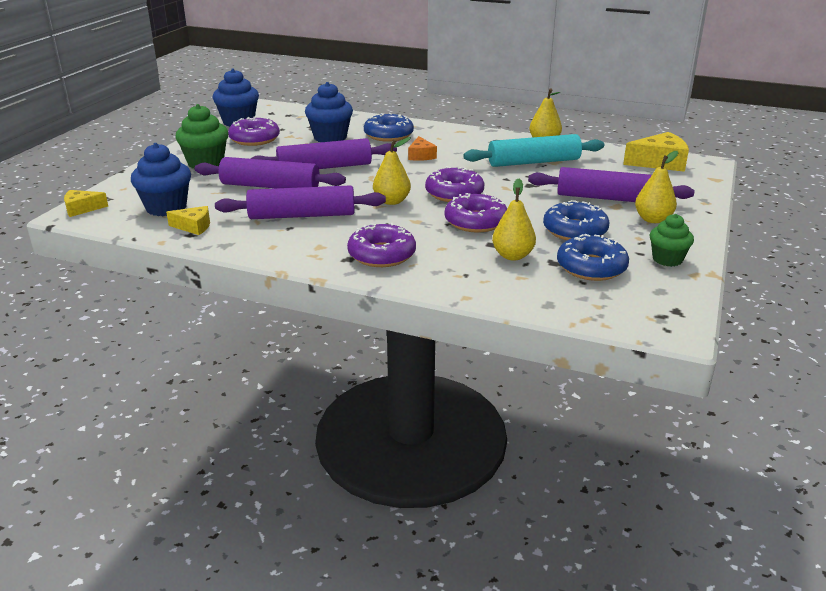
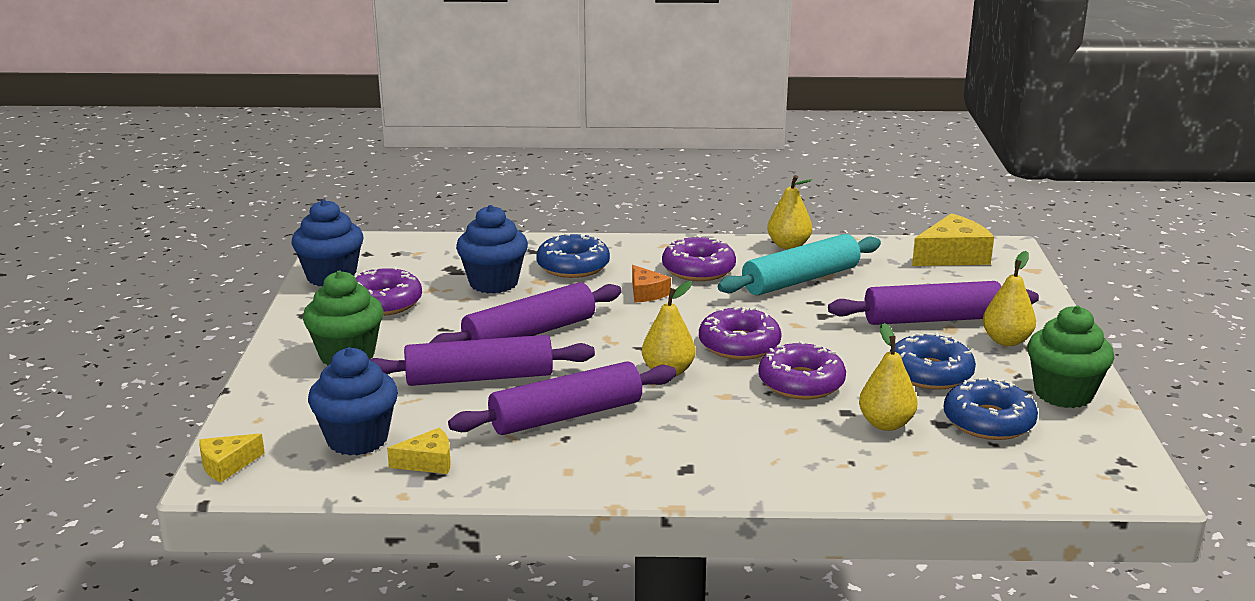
camera: 20 degrees left, 5 degrees down
purple donut [347,223,416,267] -> purple donut moved to [662,235,736,281]
green cupcake [650,214,694,267] -> green cupcake [1027,305,1114,408], size x1.53

